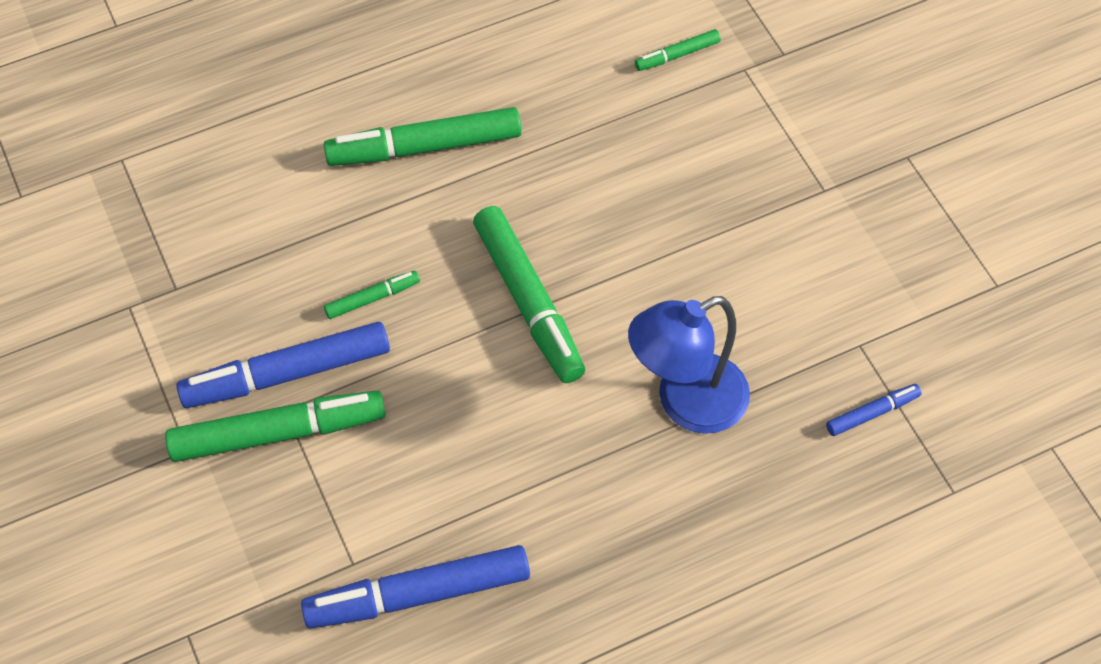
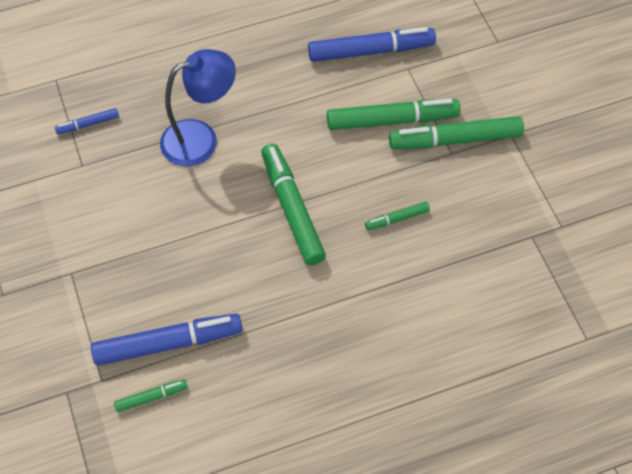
camera: 175 degrees left, 0 degrees up
blue marker [176,322,390,408] -> blue marker moved to [91,314,242,366]
green marker [324,107,522,166] -> green marker moved to [327,99,461,130]

